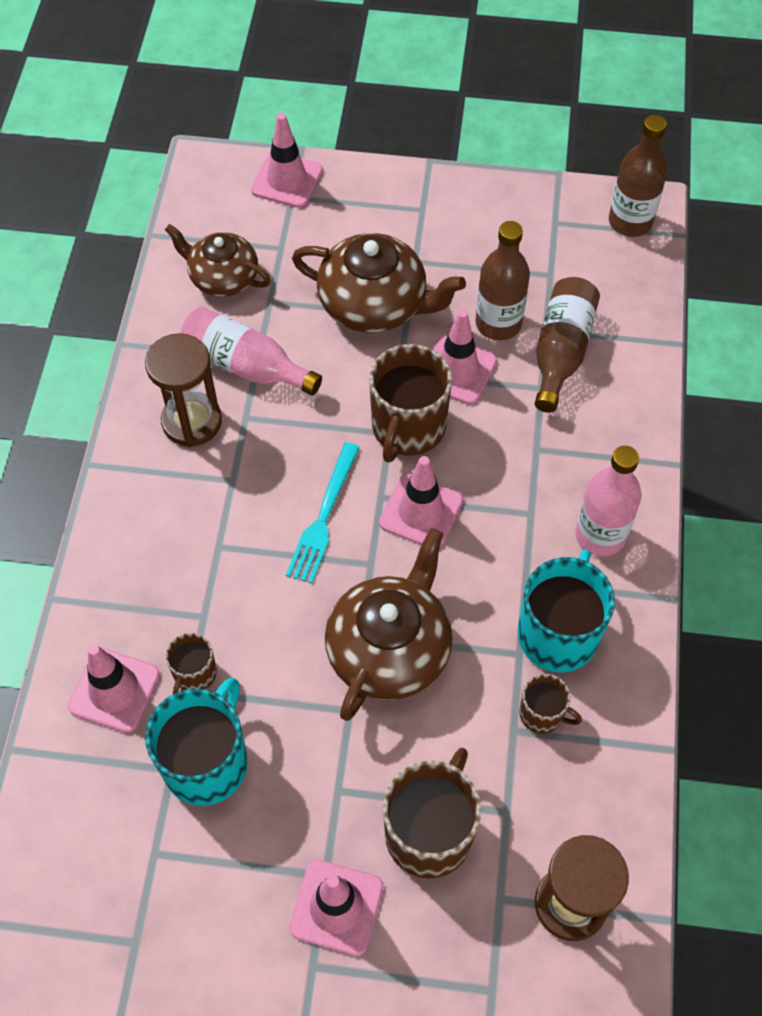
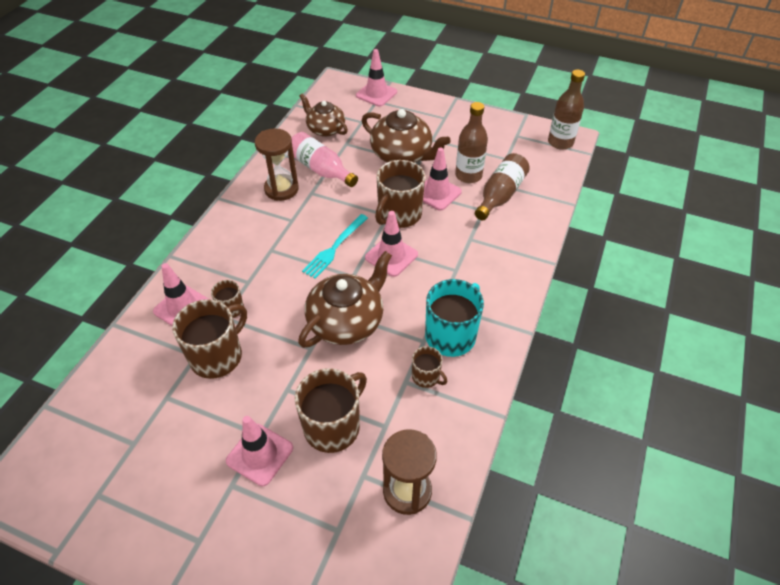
camera: 15 degrees right, 10 degrees down
turquoise mug [145,678,248,806] -> brown mug [172,299,247,379]
pink bottle [575,446,641,557] -> none

